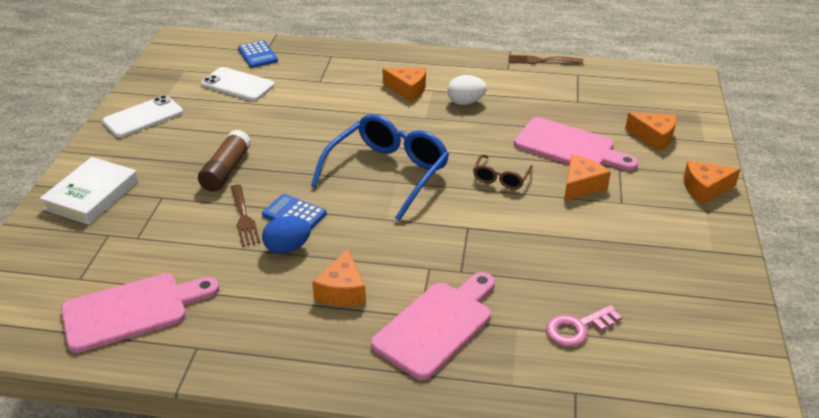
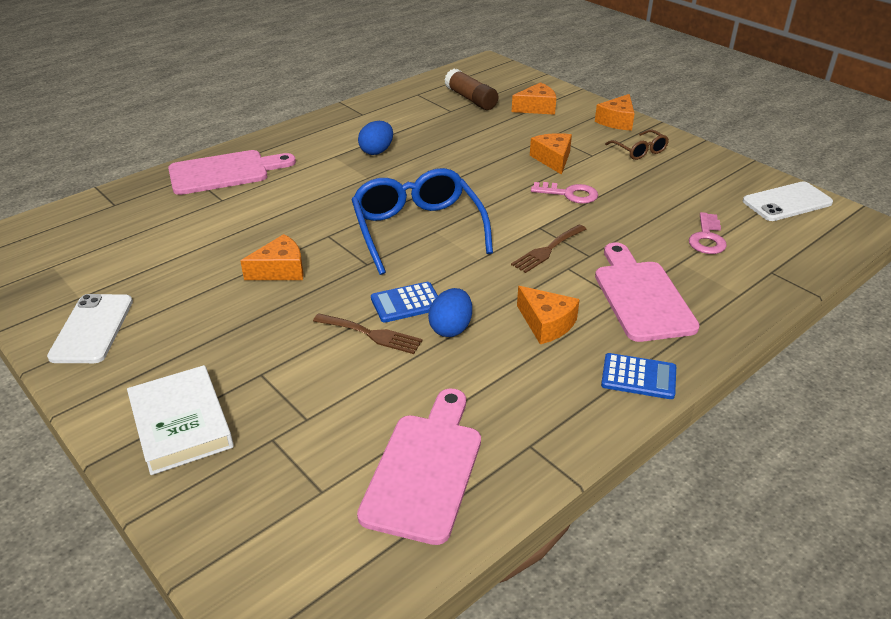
camera: 50 degrees left, 0 degrees up
brown glue stick [198,129,251,192] -> brown glue stick moved to [444,69,498,110]
white phone [201,67,275,101] -> white phone moved to [743,182,833,221]
blue calculator [238,41,278,68] -> blue calculator moved to [601,353,676,399]
orange cheese [383,68,426,102] -> orange cheese moved to [240,234,303,280]
white egg [447,75,487,105] -> blue egg [358,121,393,155]
brown glasses [473,154,533,190] -> brown glasses moved to [605,130,669,160]
brown fork [509,55,583,64] -> brown fork moved to [511,224,586,273]
pink cutting board [514,117,639,171] -> pink cutting board moved to [168,150,296,195]
none -> pink key [531,182,598,204]

